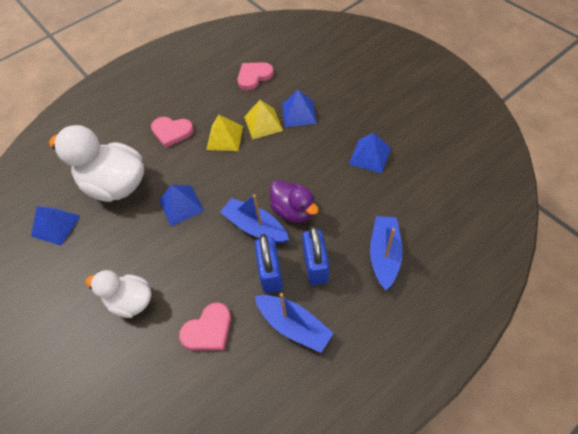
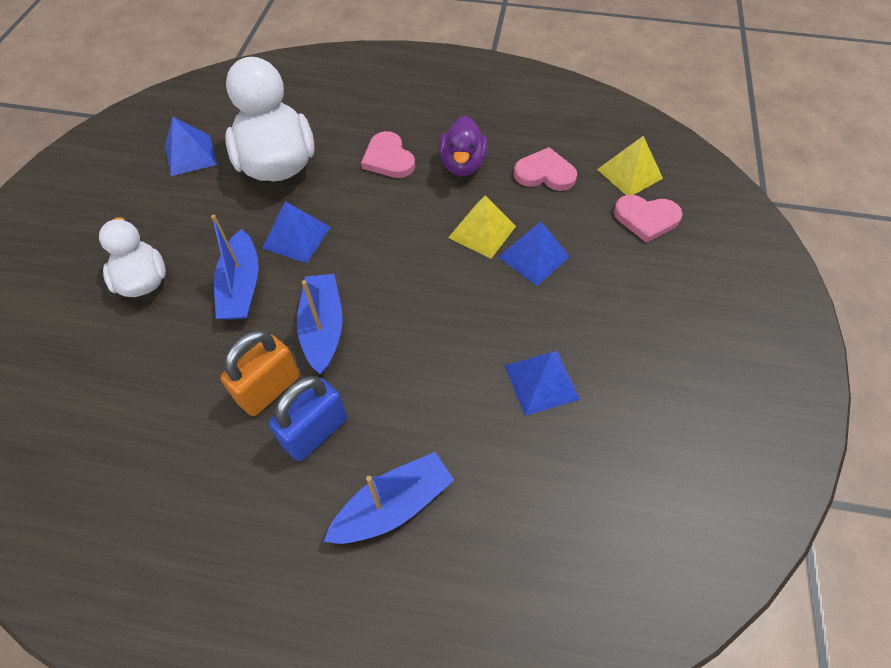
camera: 45 degrees right, 0 degrees up
pink heart [179,302,231,350] -> pink heart moved to [614,195,683,243]
yellow pyramid [206,115,243,151] -> yellow pyramid moved to [597,136,663,195]
blue padlock [255,234,283,293] -> orange padlock [220,330,300,416]
blue boat [255,293,334,353] -> blue boat moved to [211,214,259,320]
purple duck [270,180,319,223] -> purple duck moved to [439,115,488,176]

